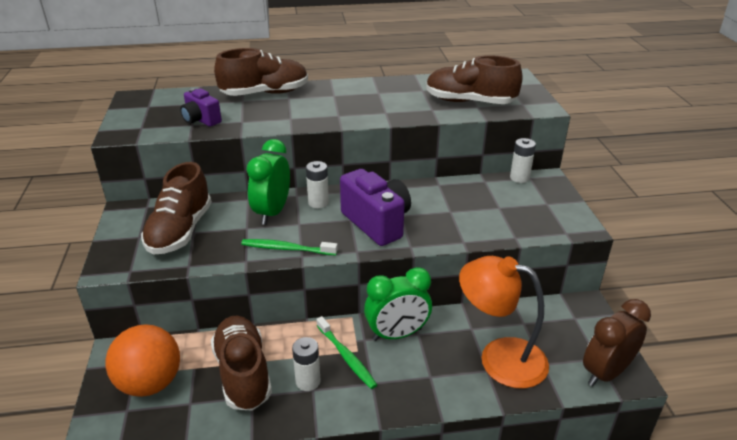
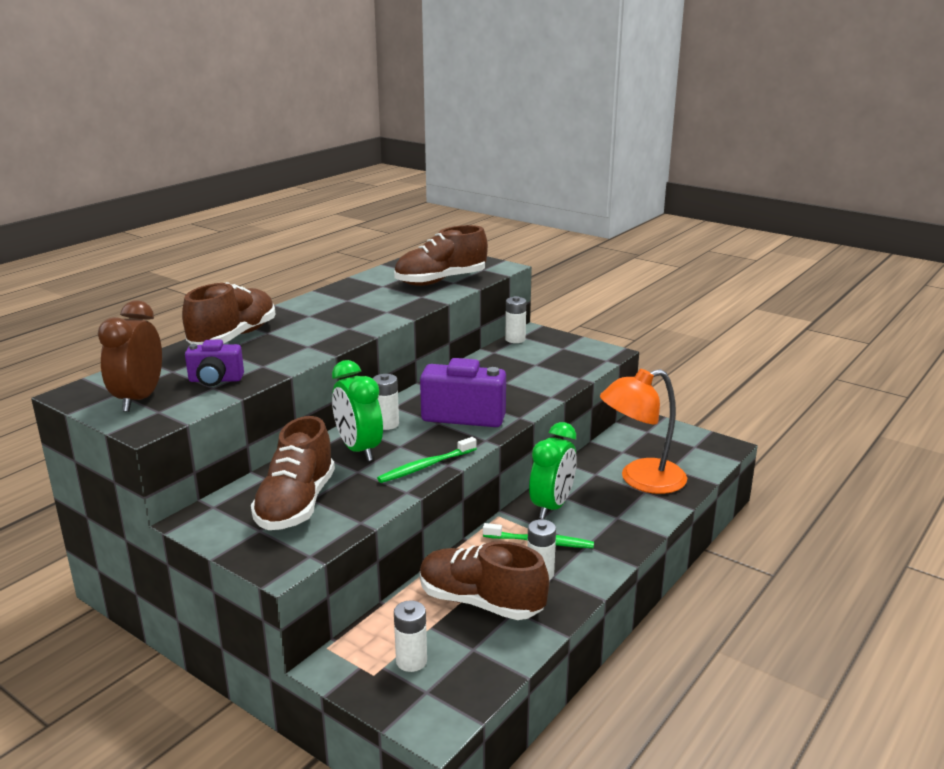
camera: 45 degrees left, 10 degrees down
orange ball [106,324,180,397] -> white battery [394,601,427,672]
brown shoe [141,162,212,255] -> brown shoe turned 45 degrees clockwise [251,416,335,530]
brown clock [583,299,651,386] -> brown clock moved to [98,300,162,412]

